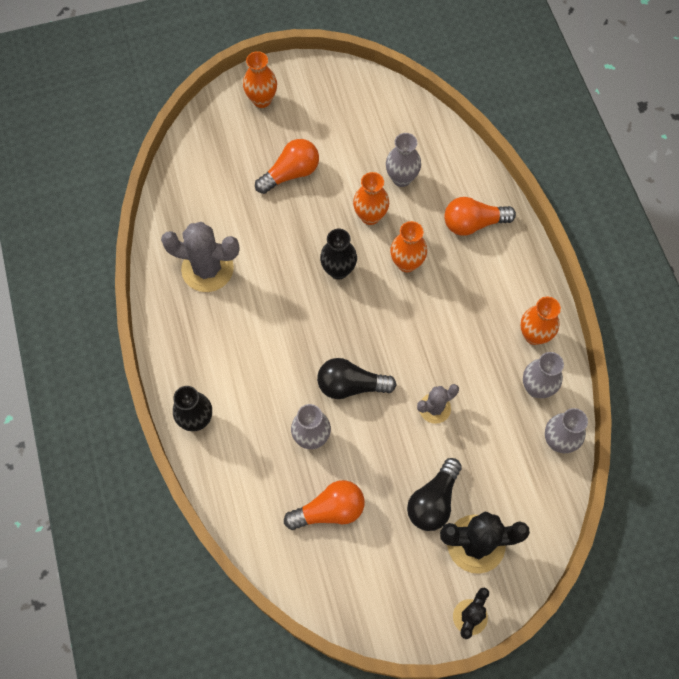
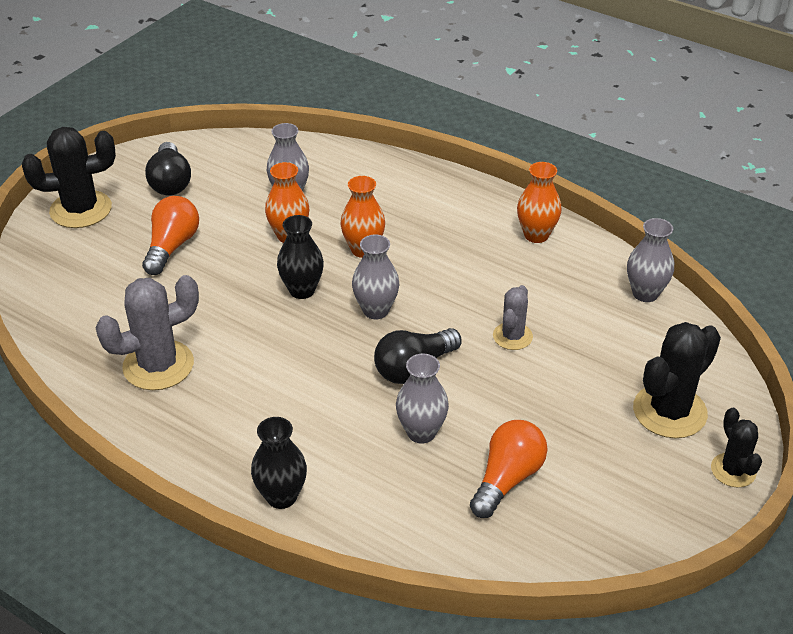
camera: 40 degrees left, 25 degrees down
orange vase [243,51,277,108] -> black cactus [22,127,116,228]
black light bulb [407,458,462,531] -> black light bulb moved to [145,142,191,195]
orange light bulb [444,197,516,236] -> none
grey vase [523,352,564,398] -> grey vase moved to [352,235,399,319]

